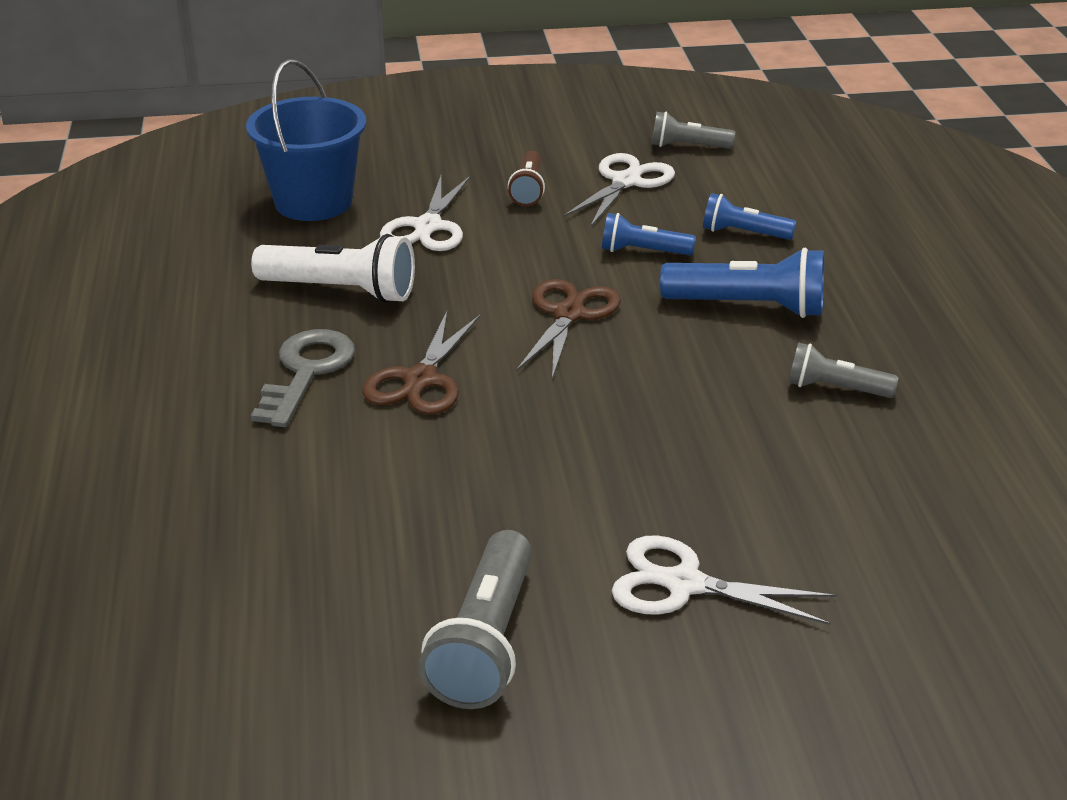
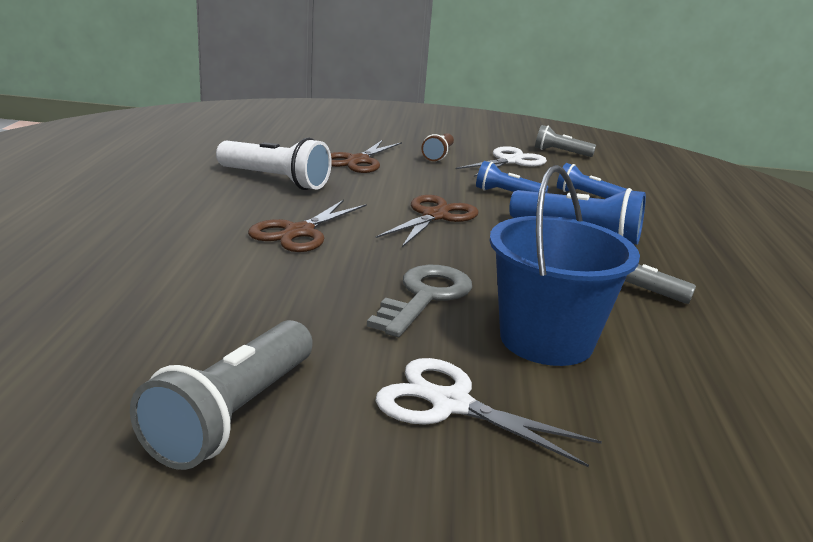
camera: 10 degrees right, 10 degrees down
blue bucket [246,59,366,221] -> blue bucket moved to [490,165,640,366]
grey key [251,329,355,427] -> grey key moved to [367,265,472,337]
white scissors [380,175,471,251] -> brown scissors [331,140,402,173]

